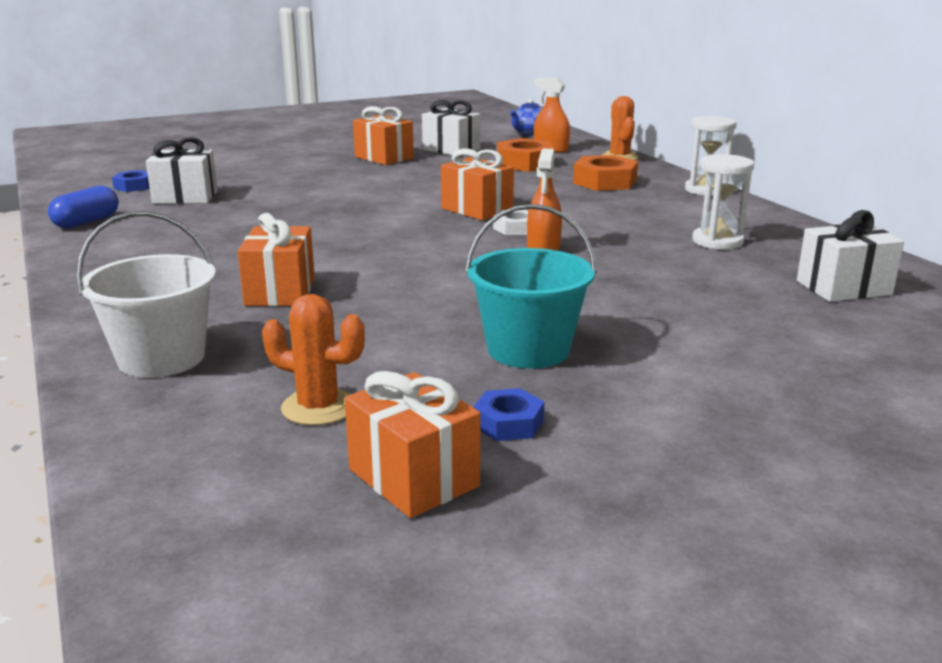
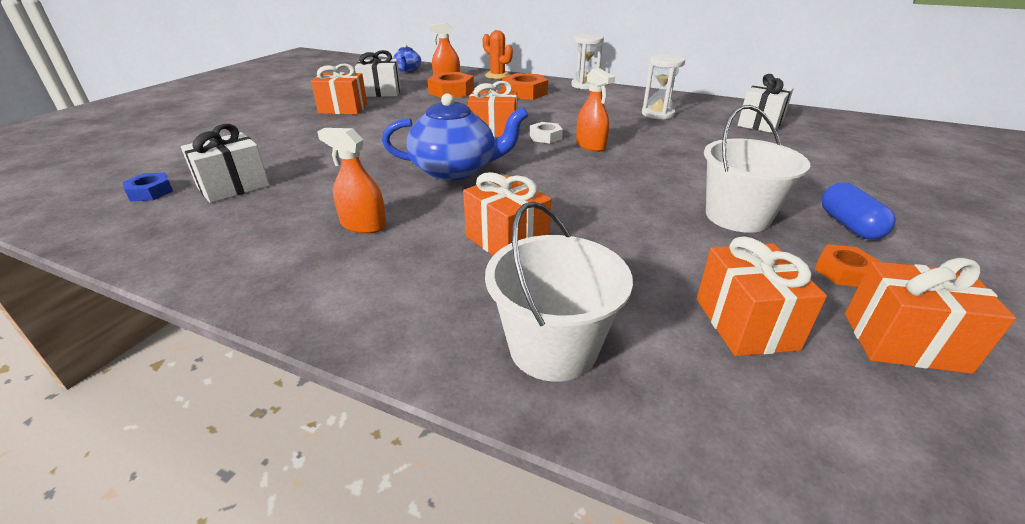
camera: 40 degrees left, 10 degrees up
blue capsule [48,186,119,228] -> blue capsule moved to [821,183,896,240]
orange cactus [262,294,365,426] -> orange gift [697,236,827,356]
turquoise bucket [465,204,597,369] -> white bucket [704,105,810,233]
blue nut [473,388,544,441] -> orange nut [815,244,881,287]
none -> orange spray bottle [317,128,386,234]
none -> blue teapot [382,93,528,181]

